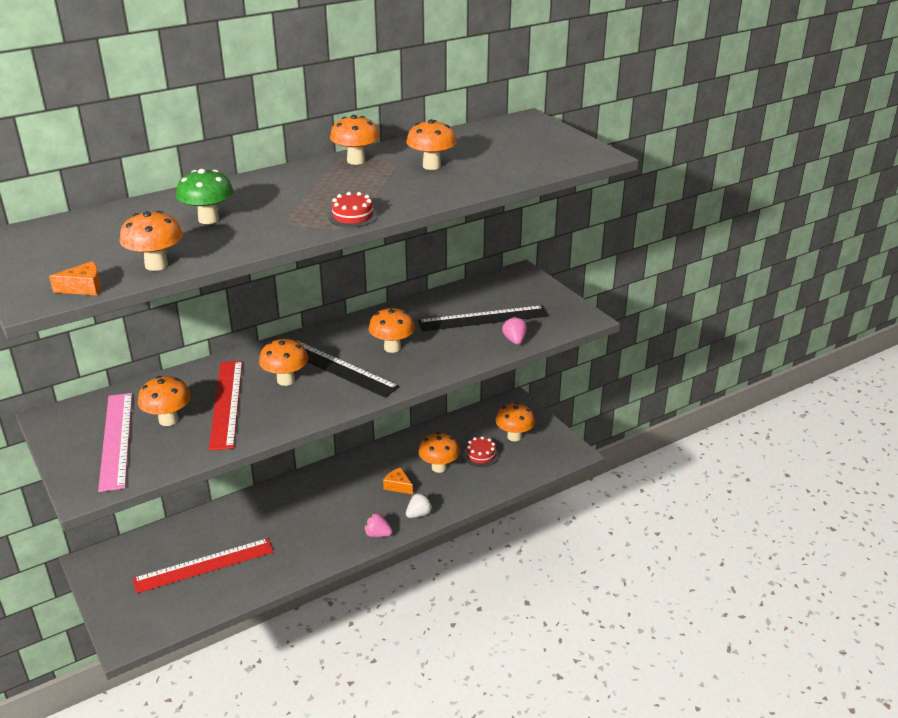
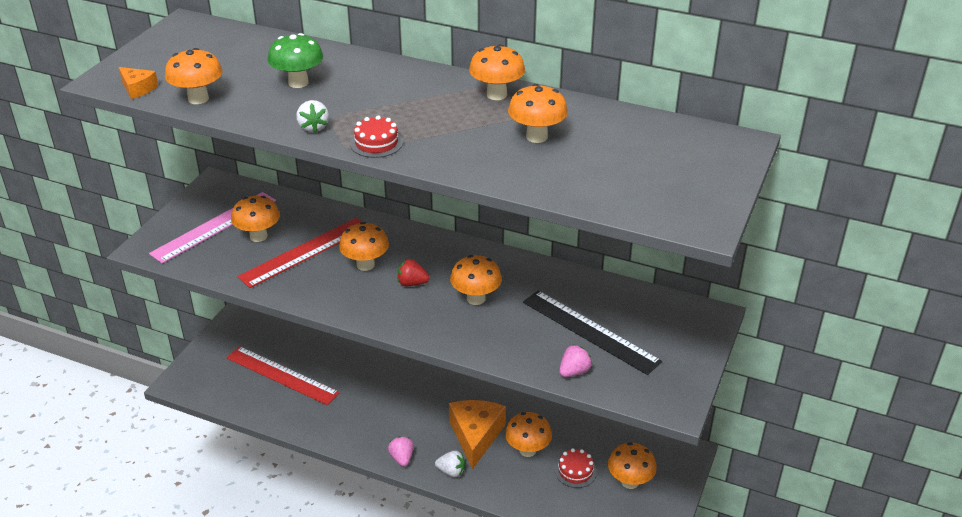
camera: 55 degrees right, 5 degrees up
black ruler [295,340,400,398] -> red strawberry [397,259,430,286]
orange cheese [383,467,413,494] -> orange cheese [449,400,506,469], size x2.00
none -> white strawberry [296,100,329,133]

